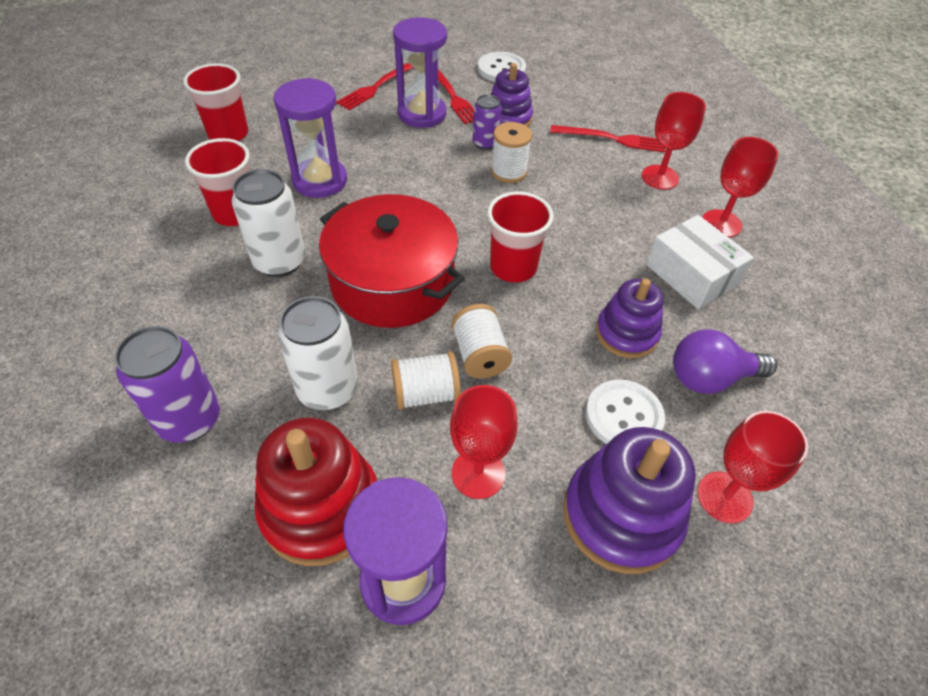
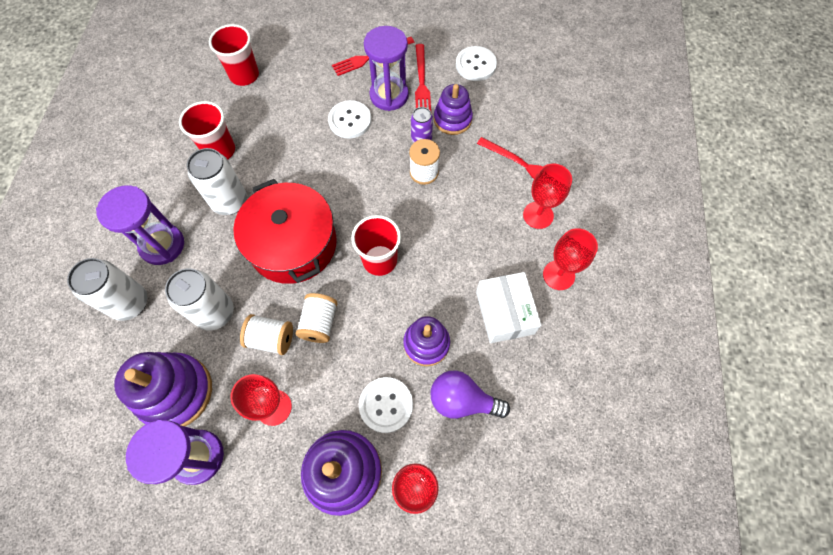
camera: 25 degrees right, 15 degrees up
purple can [114,326,220,442] -> white can [67,258,147,321]
red stacking toy [255,418,377,566] -> purple stacking toy [114,352,212,426]
purple hourglass [274,78,347,198] -> purple hourglass moved to [96,185,184,265]
none -> white button [328,100,372,139]

